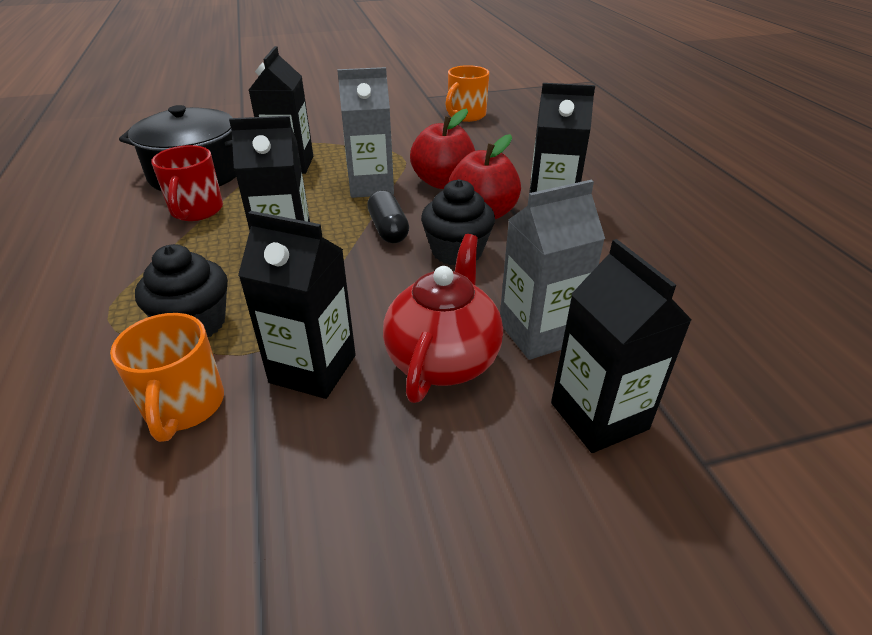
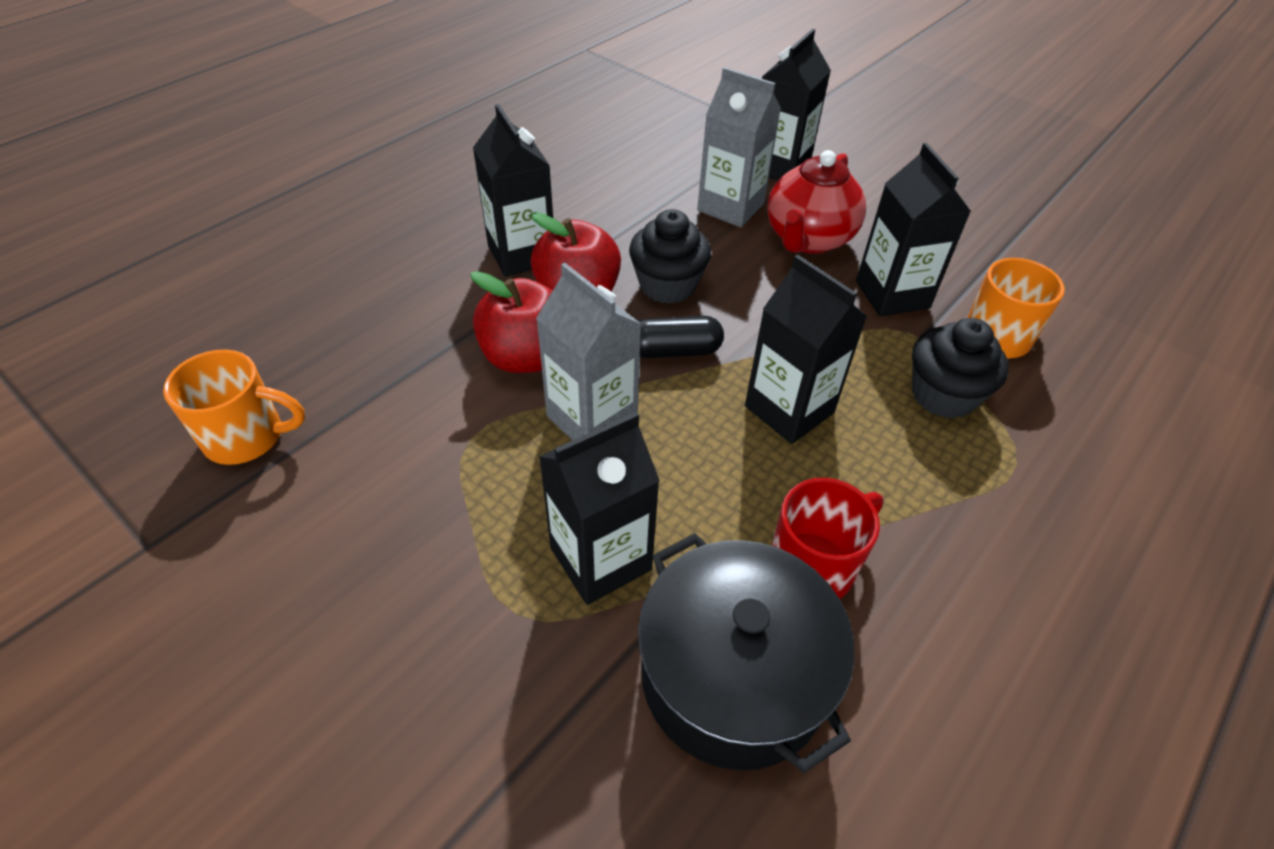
camera: 125 degrees left, 10 degrees up
black capsule [367,190,409,243] -> black capsule turned 45 degrees clockwise [638,316,724,358]
red teapot [383,234,503,403] -> red teapot turned 45 degrees counterclockwise [767,150,866,254]

